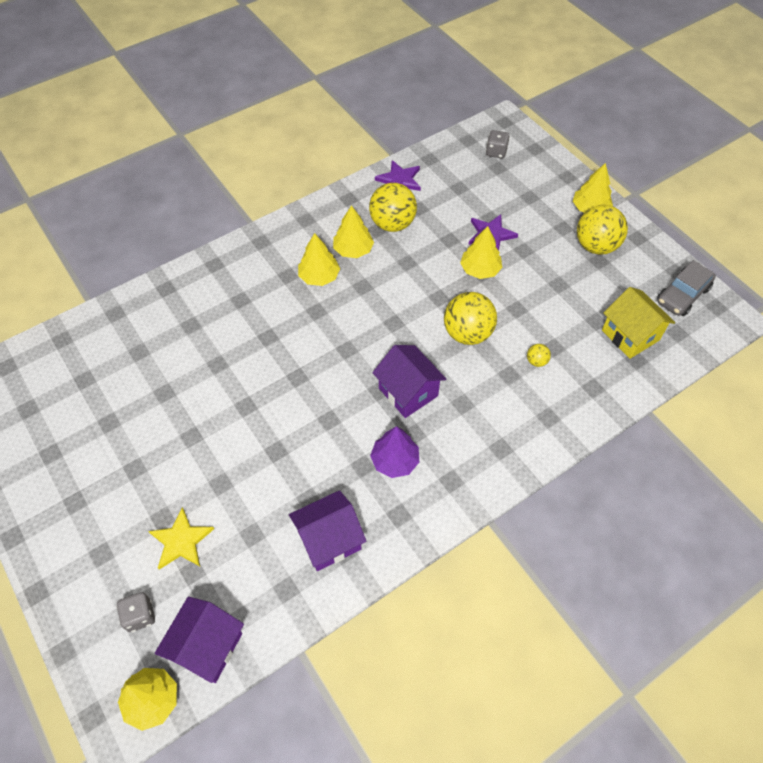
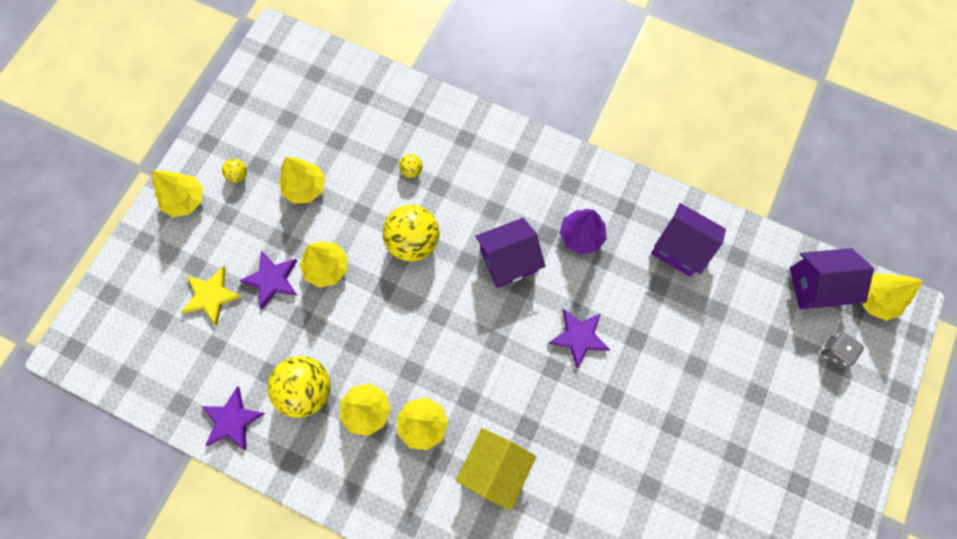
camera: 120 degrees left, 15 degrees up
yellow star [148,507,214,570] -> yellow star moved to [181,266,242,325]
purple house [372,345,446,418] -> purple house turned 45 degrees clockwise [475,218,546,288]
grey dice [486,130,510,158] -> none
yellow ball [577,205,628,255] -> yellow ball [222,159,247,182], size x0.44
yellow house [602,287,675,359] -> yellow house moved to [456,428,536,511]
grey car [657,260,716,316] -> none
none -> yellow tree [279,157,325,204]
none -> purple star [548,309,610,369]

